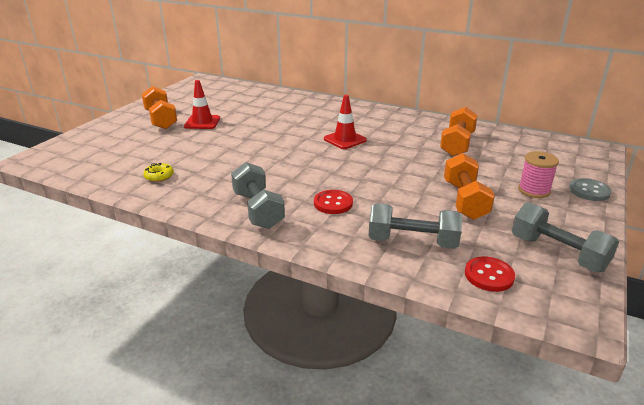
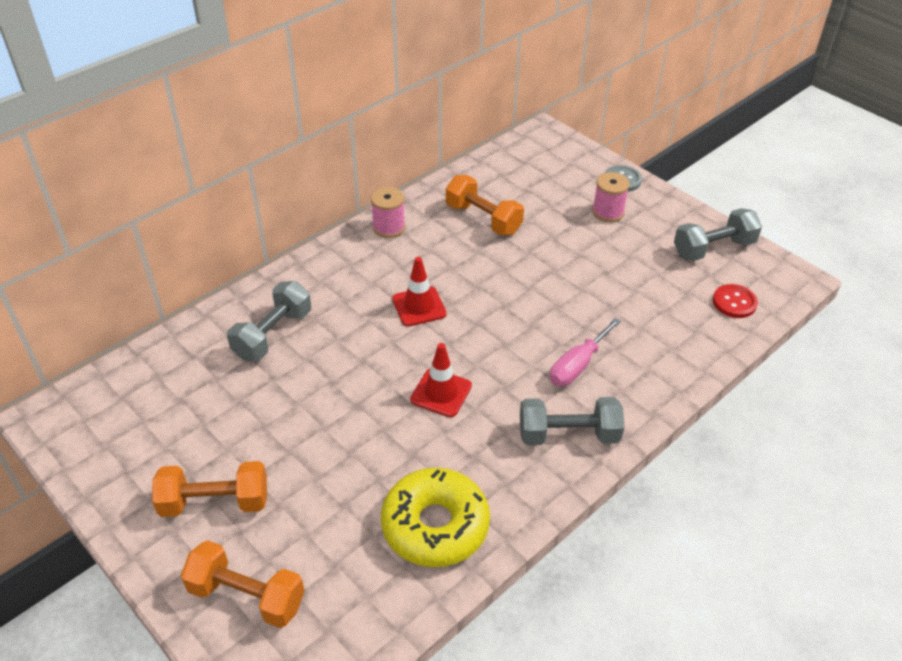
camera: 70 degrees left, 15 degrees up
yellow donut [143,163,174,182] -> yellow donut [381,468,490,567], size x2.49
red traffic cone [184,80,220,129] -> red traffic cone moved to [410,343,472,417]
red button [314,190,353,214] -> pink screwdriver [550,318,621,386]
grey dumbbell [369,203,462,249] -> grey dumbbell moved to [227,281,311,361]
orange dumbbell [444,153,495,220] -> orange dumbbell moved to [181,540,305,628]
none -> pink spool [371,187,405,238]

